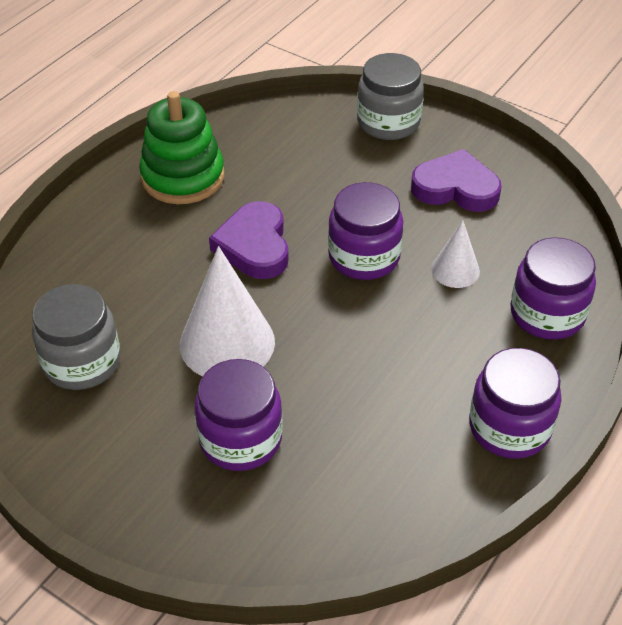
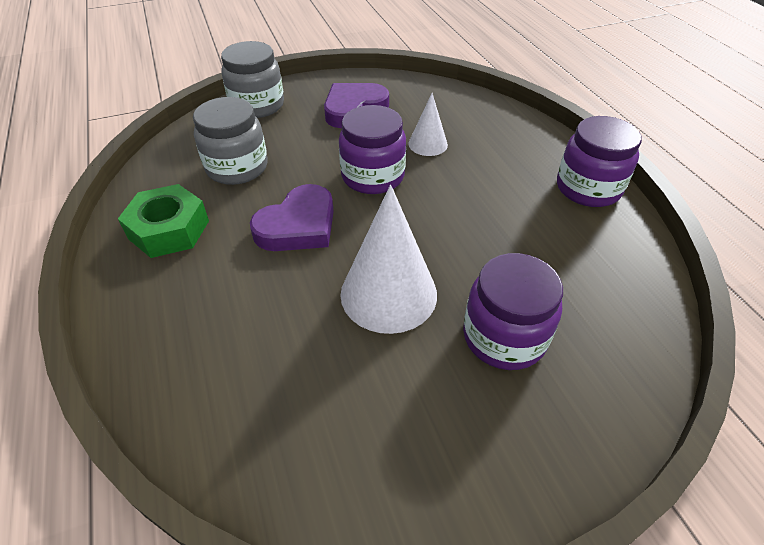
camera: 55 degrees left, 0 degrees up
grey jar [32,284,120,390] -> grey jar moved to [193,97,267,185]
green stacking toy [139,91,224,204] -> green nut [118,184,209,258]
purple heart [209,201,289,279] -> purple heart turned 75 degrees counterclockwise [250,184,334,251]
purple jar [510,237,596,340] -> none

